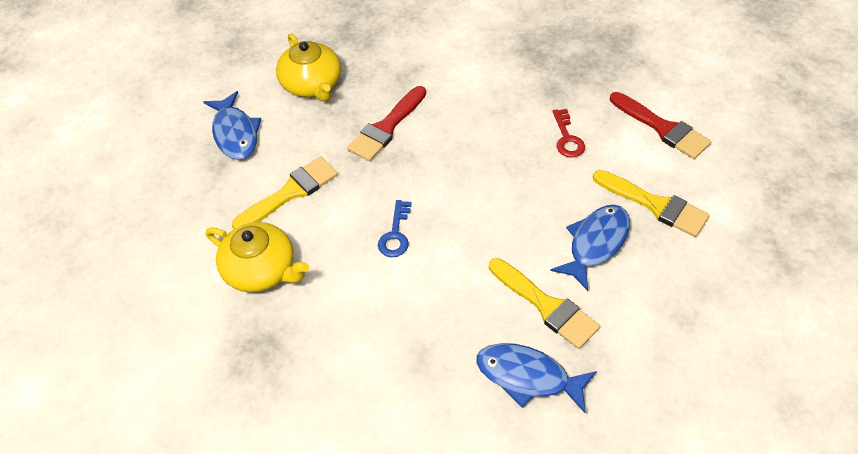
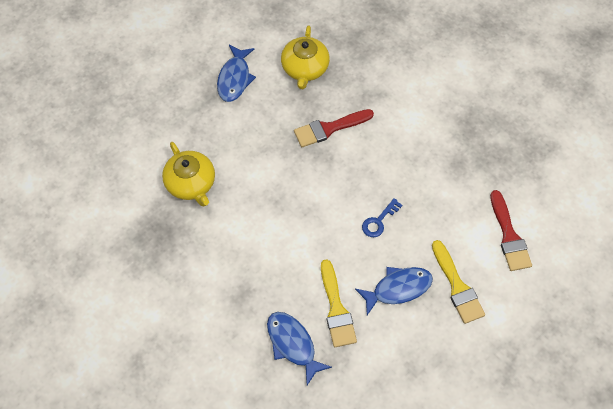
camera: 30 degrees right, 10 degrees up
yellow brush [232,156,338,229] -> none
blue key [378,200,412,257] -> blue key moved to [362,198,402,237]
red key [553,109,585,158] -> none

